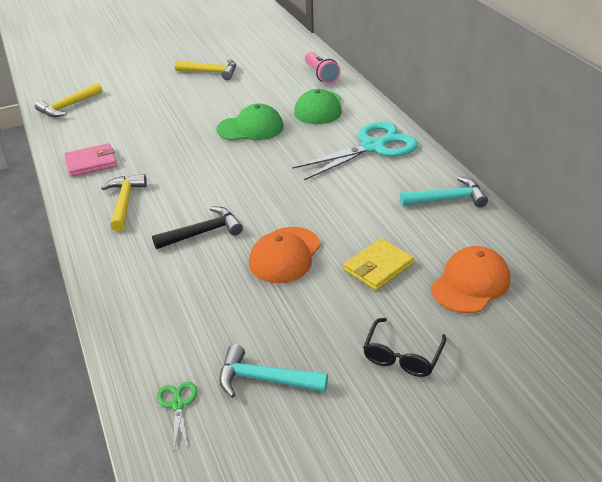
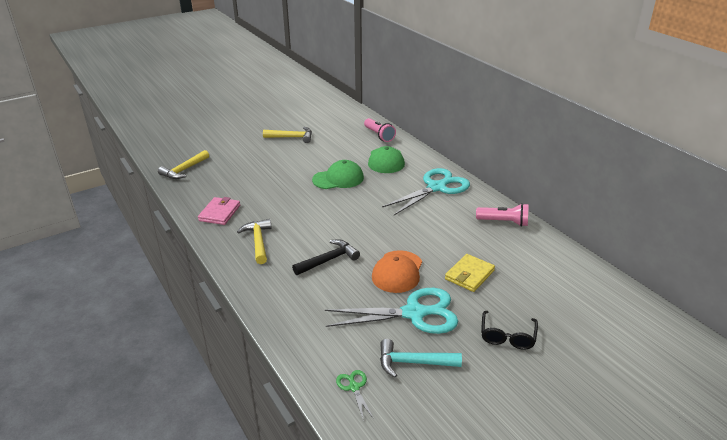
camera: 10 degrees left, 5 degrees down
pink wallet [64,143,117,177] -> pink wallet turned 45 degrees counterclockwise [198,197,240,225]
turquoise hammer [400,177,488,208] -> pink flashlight [476,203,529,227]
orange cap [431,246,510,313] -> none
none -> turquoise scissors [325,288,458,334]

